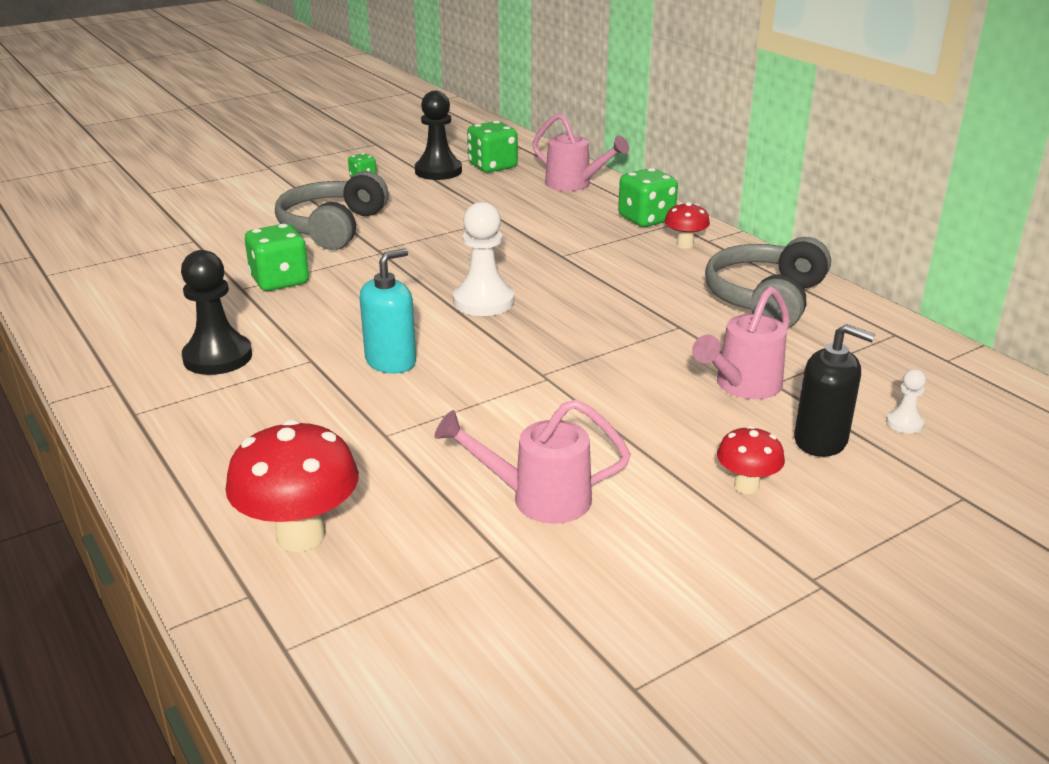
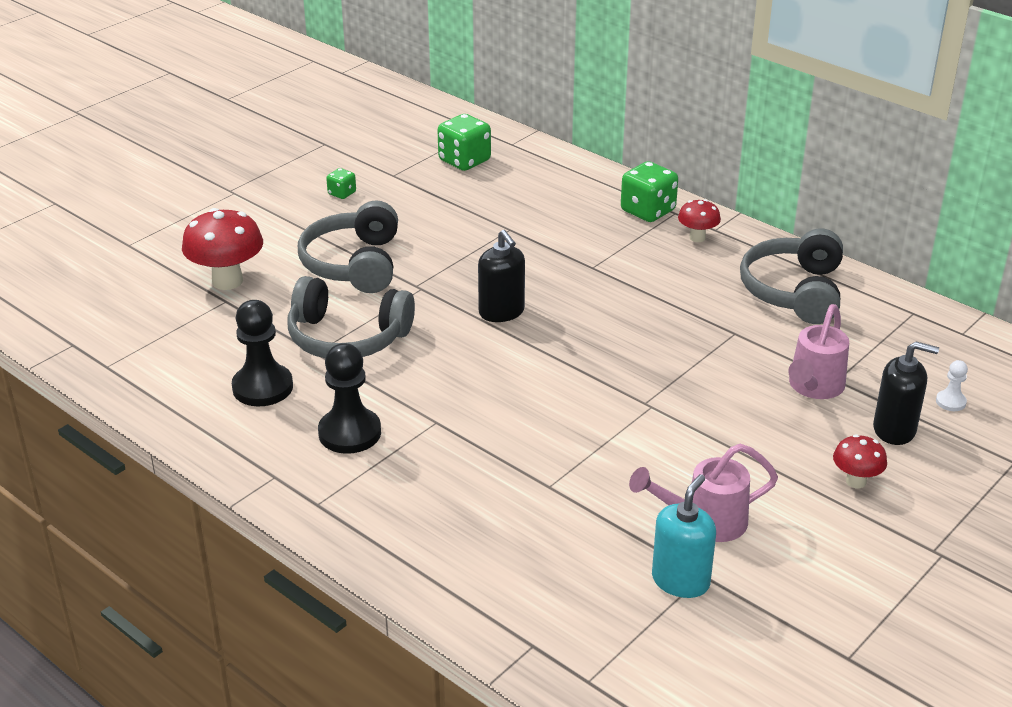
camera: 15 degrees left, 5 degrees up
red mushroom [226,419,359,552] -> red mushroom moved to [182,208,263,290]
green dice [245,224,309,291] -> grey headphones [287,276,415,358]
turquoise soap dispenser [360,248,416,374] -> turquoise soap dispenser moved to [652,474,716,598]
black pawn [415,91,462,180] -> black pawn moved to [232,300,293,406]
white pawn [453,202,514,316] -> none
pink watering can [532,113,629,191] -> none
none -> black soap dispenser [478,230,525,322]

